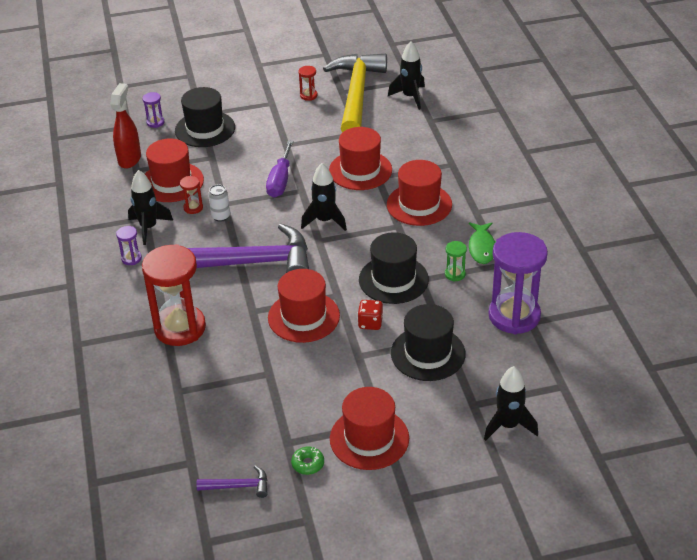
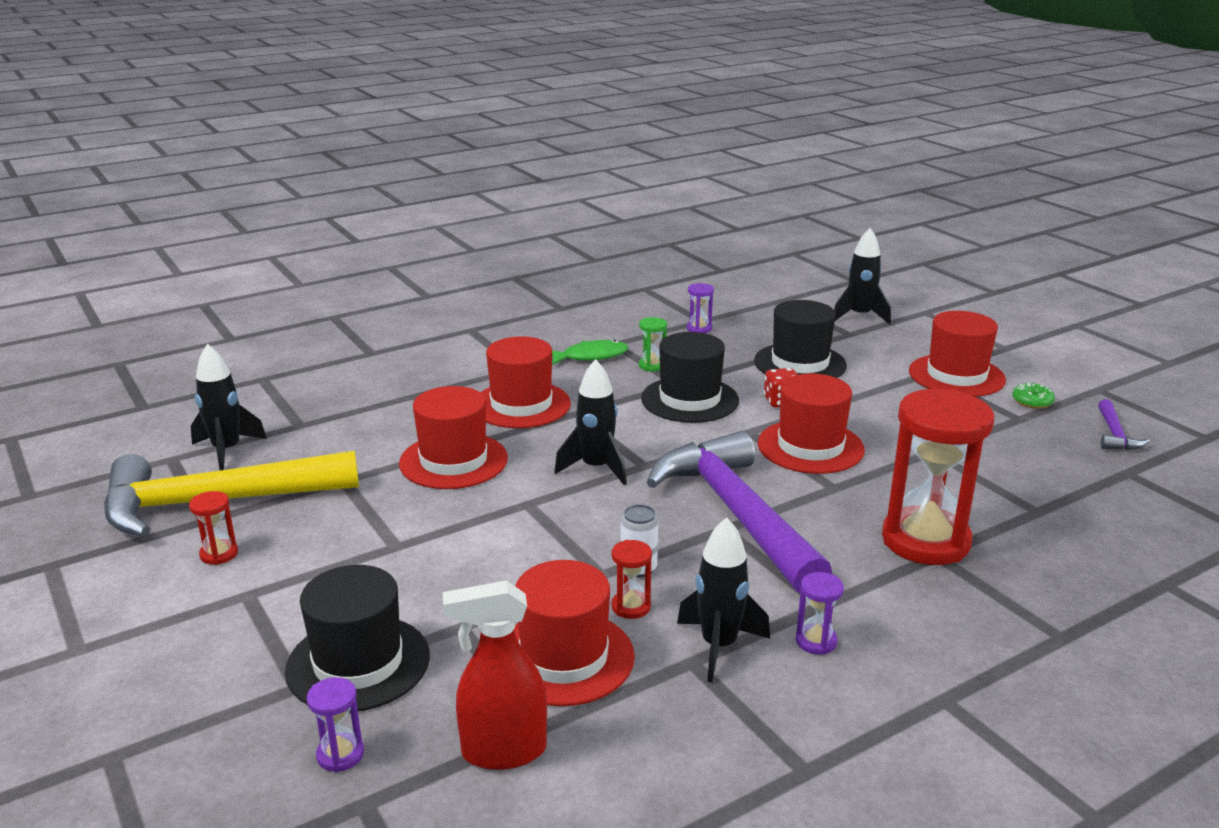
camera: 110 degrees left, 15 degrees down
purple hammer [197,466,268,498] -> purple hammer turned 150 degrees counterclockwise [1098,399,1150,450]
purple screwdriver [266,140,294,198] -> none
purple hourglass [488,232,548,334] -> purple hourglass [687,283,714,333], size x0.42

